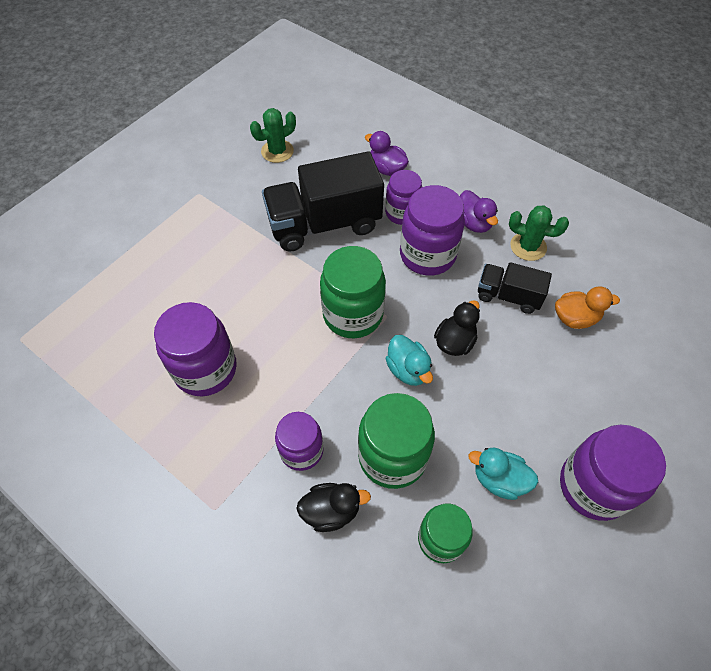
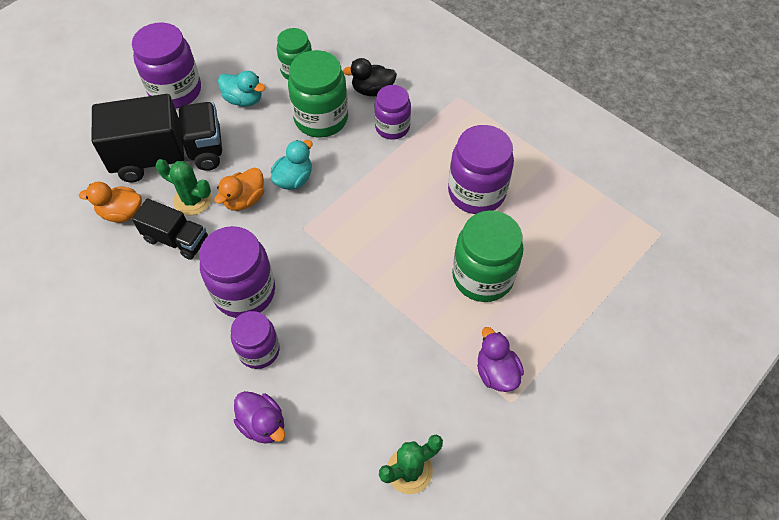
camera: 175 degrees left, 0 degrees up
black truck [262,151,384,252] -> black truck moved to [92,94,222,182]
green jar [320,246,386,339] -> green jar moved to [452,210,523,302]
turquoise duck [385,335,433,386] -> turquoise duck turned 60 degrees clockwise [271,140,313,190]
black duck [434,300,480,356] -> orange duck [214,168,264,211]
purple duck [460,190,498,233] -> purple duck moved to [477,327,524,392]
green cactus [509,205,569,261] -> green cactus moved to [156,159,211,215]

